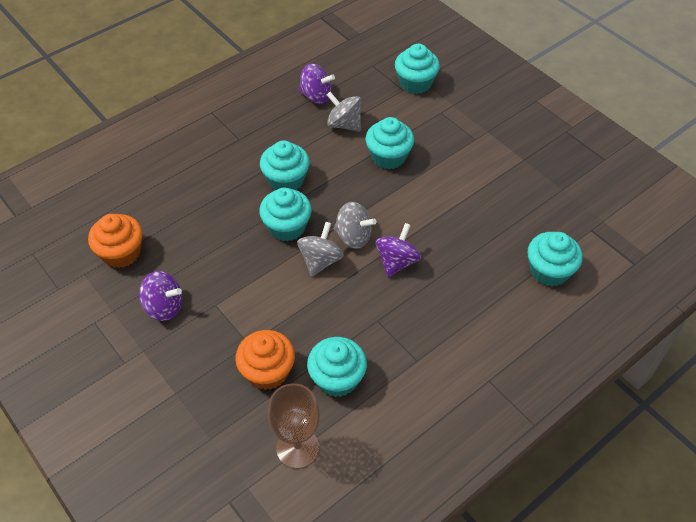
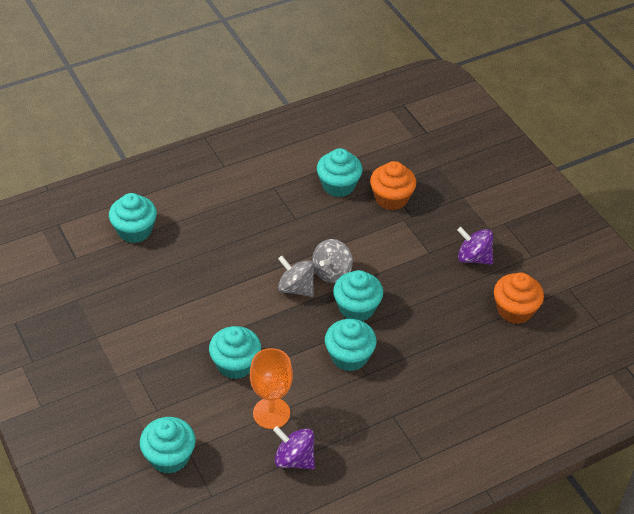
camera: 170 degrees left, 5 degrees down
brown goblet [268,383,320,469] -> none
grey spinning top [327,92,361,132] -> orange goblet [250,348,293,429]
purple spinning top [375,223,421,277] -> none

